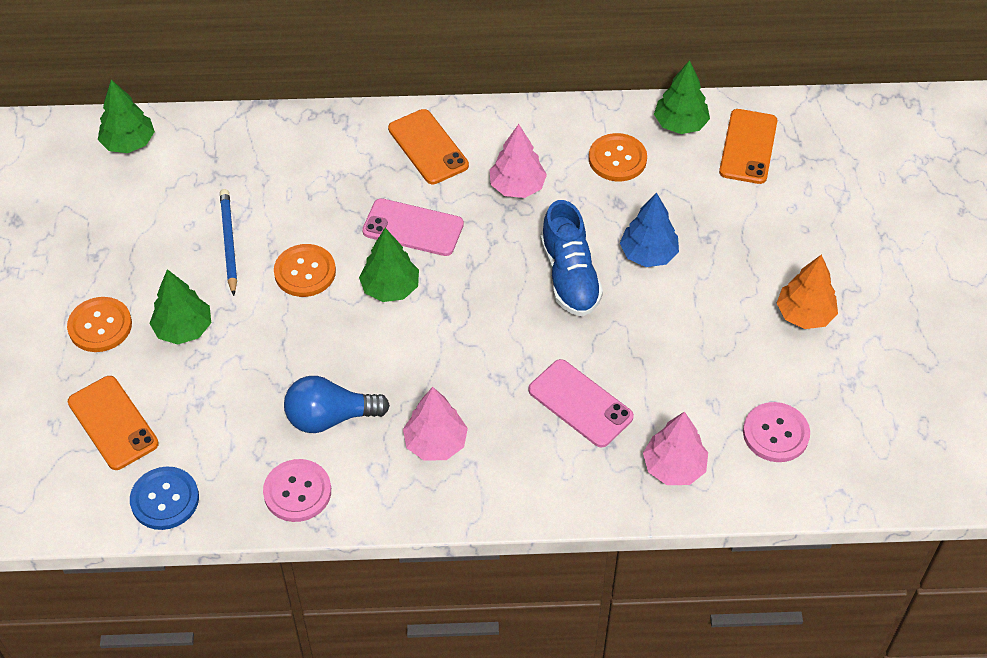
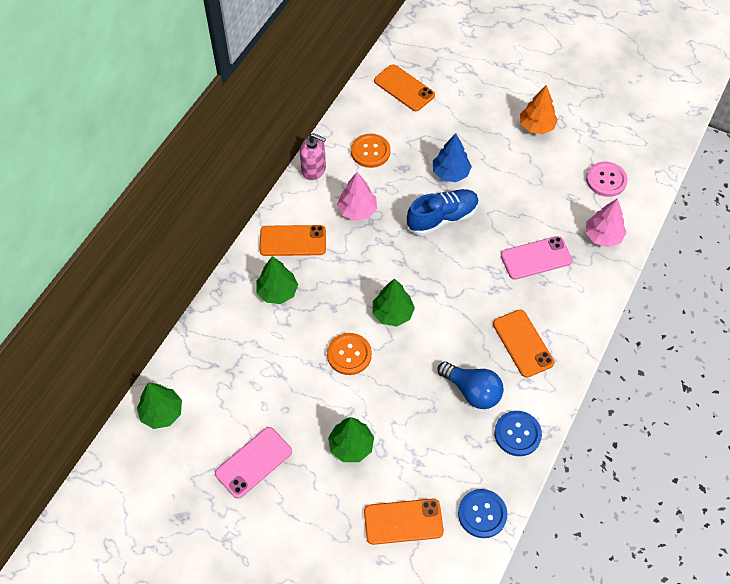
camera: 60 degrees left, 5 degrees up
orange button [67,297,132,352] -> none
blue pencil [220,189,237,296] -> none
pink button [263,459,331,522] -> blue button [494,411,542,456]
blue light bulb [284,376,390,433] -> blue light bulb turned 75 degrees counterclockwise [437,361,504,409]
pink phone [362,198,464,256] -> pink phone moved to [215,427,292,499]
pink tree [403,387,468,461] -> orange phone [493,310,555,378]
blue shoe [540,200,603,317] -> blue shoe turned 45 degrees counterclockwise [407,189,479,235]
green tree [654,60,710,134] -> green tree moved to [256,256,298,304]
none -> pink soap dispenser [300,133,326,180]

